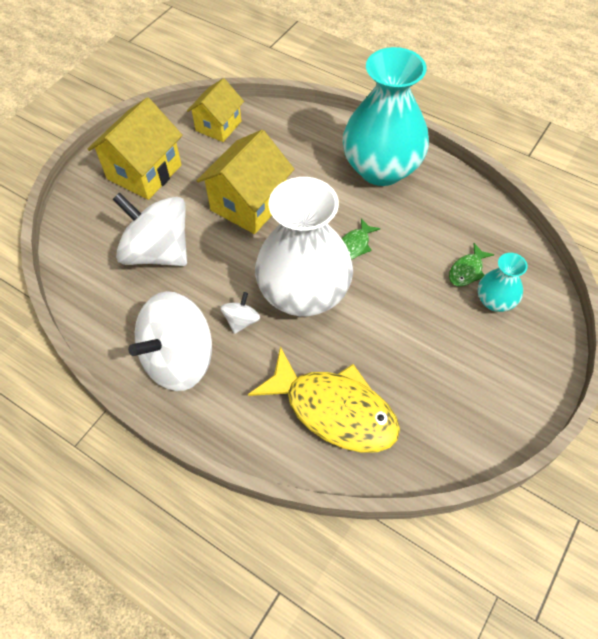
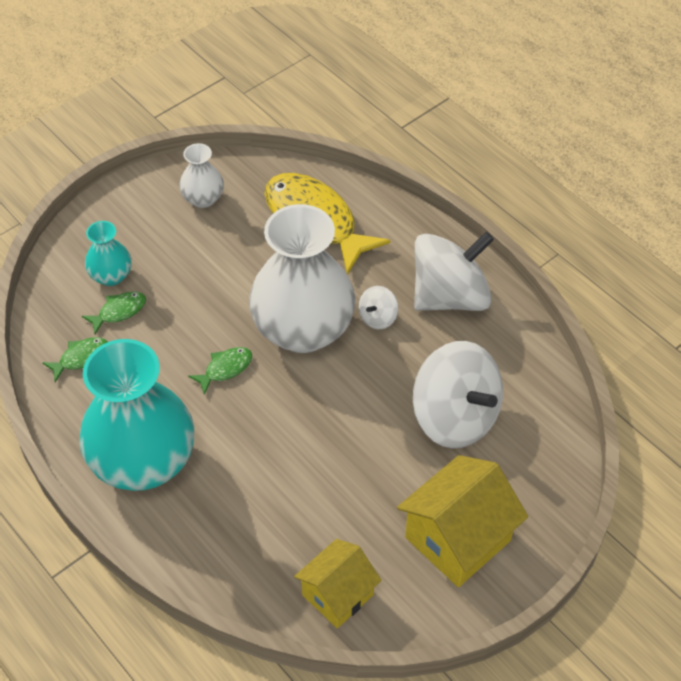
camera: 165 degrees left, 5 degrees down
yellow house [197,130,294,234] -> none
none -> green fish [42,337,108,382]
none -> white vase [179,143,224,208]

